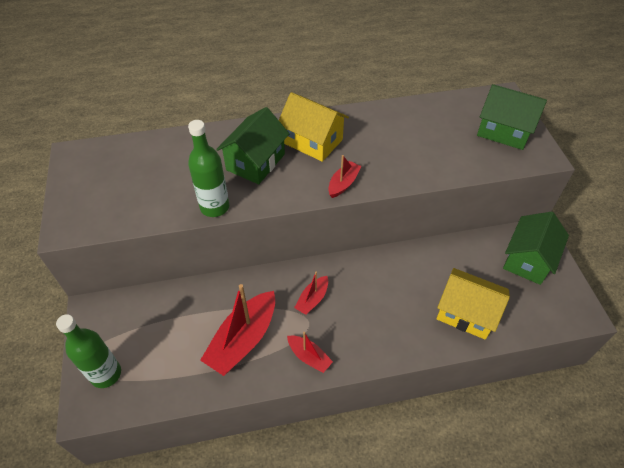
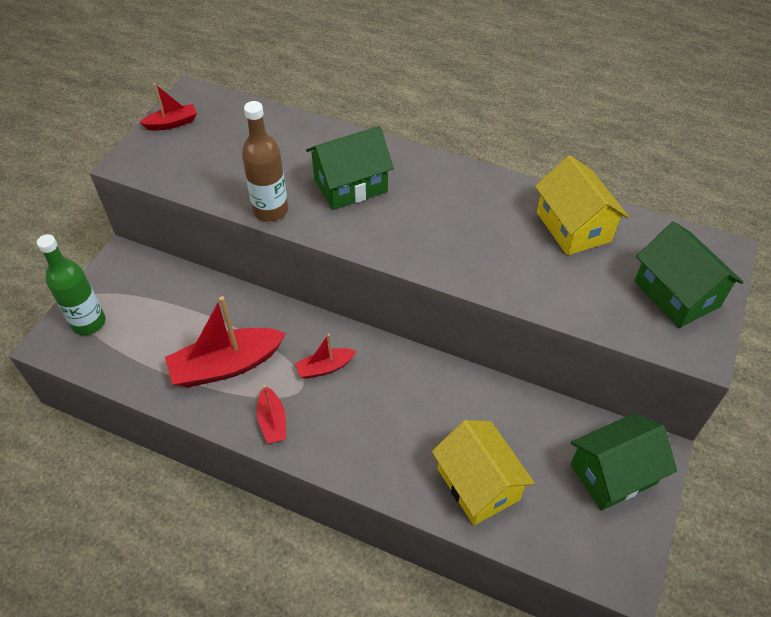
camera: 35 degrees right, 0 degrees up
green bottle [188,120,229,217] -> brown bottle [242,101,288,222]
yellow house [279,92,349,162] -> yellow house moved to [535,155,629,256]
red boat [328,155,362,198] -> red boat moved to [139,83,197,131]

